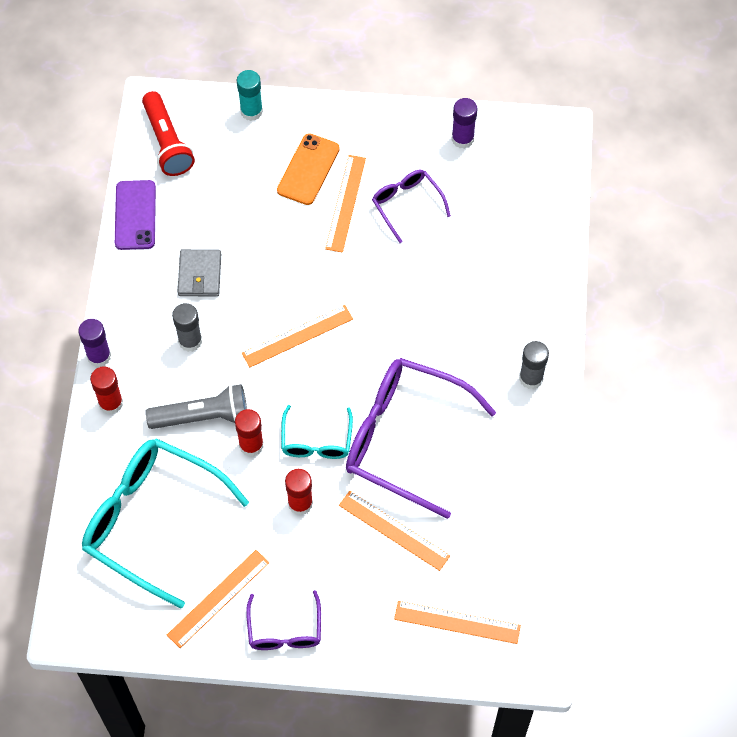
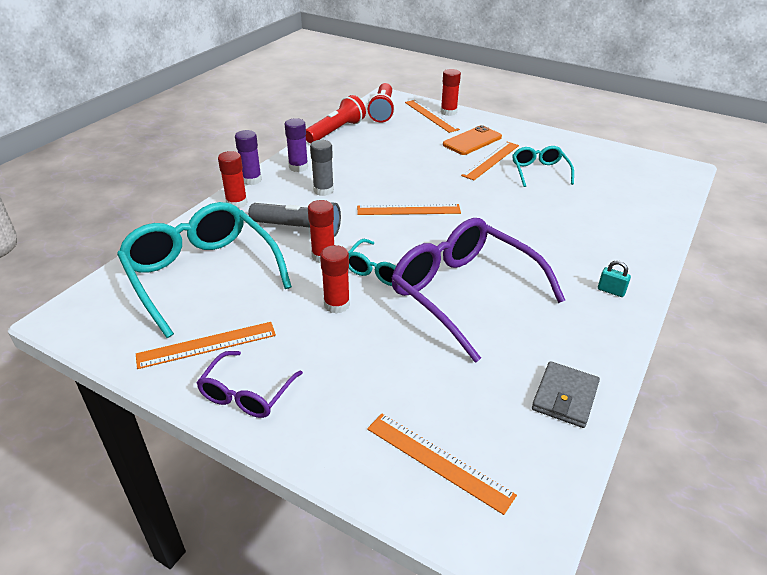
camera: 25 degrees right, 25 degrees down
purple phone [115,180,156,250] -> red flashlight [306,95,366,143]
grey wallet [177,249,221,297] -> grey wallet moved to [532,361,600,428]
turquoise glue stick [237,70,263,121] -> red glue stick [441,69,461,116]
orange ruler [339,491,450,571] -> orange ruler moved to [405,100,460,133]
purple glasses [372,170,451,243] -> turquoise glasses [512,146,574,187]
purple glue stick [452,98,478,149] -> purple glue stick moved to [285,118,308,172]
grey glue stick [519,341,549,389] -> turquoise padlock [598,260,631,297]

